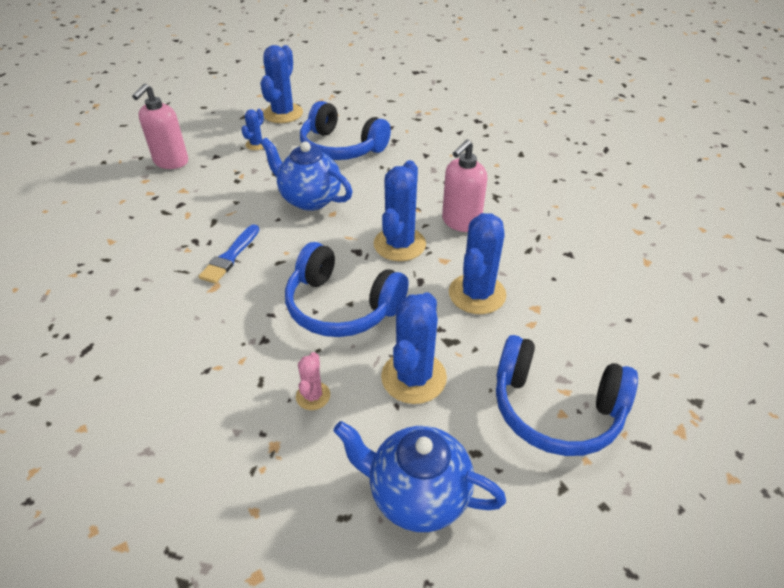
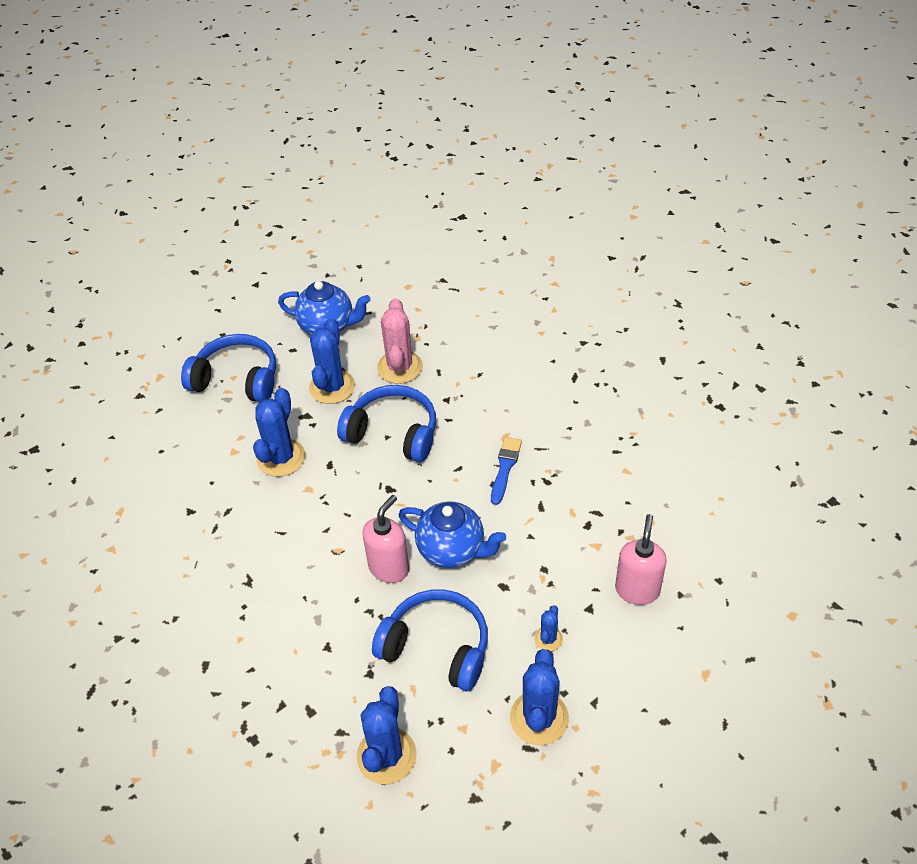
camera: 175 degrees right, 5 degrees up
pink cactus [296,352,330,410] -> pink cactus [377,298,423,384], size x1.95
blue cactus [374,160,426,261] -> blue cactus moved to [357,686,417,784]
pink soap dispenser [442,140,487,232] -> pink soap dispenser moved to [362,495,409,583]

